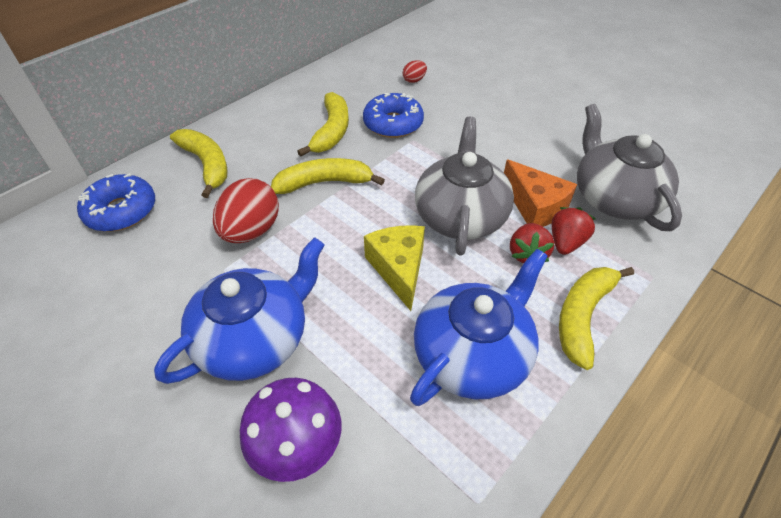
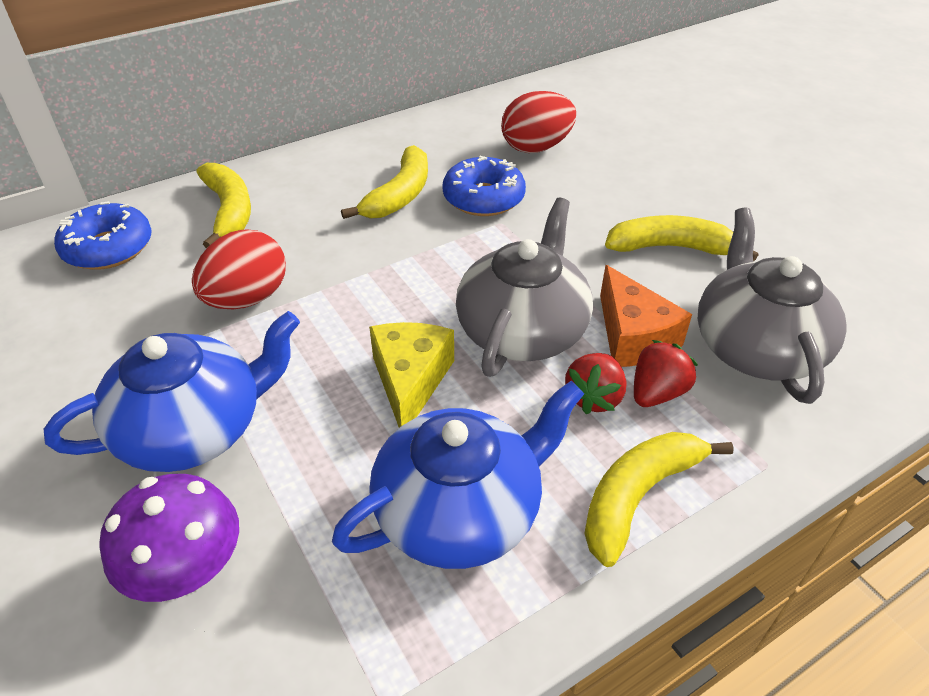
camera: 15 degrees right, 5 degrees down
yellow banana [271,158,385,194] -> yellow banana moved to [605,215,758,262]
red egg [402,60,427,83] -> red egg [501,91,576,153], size x2.08

